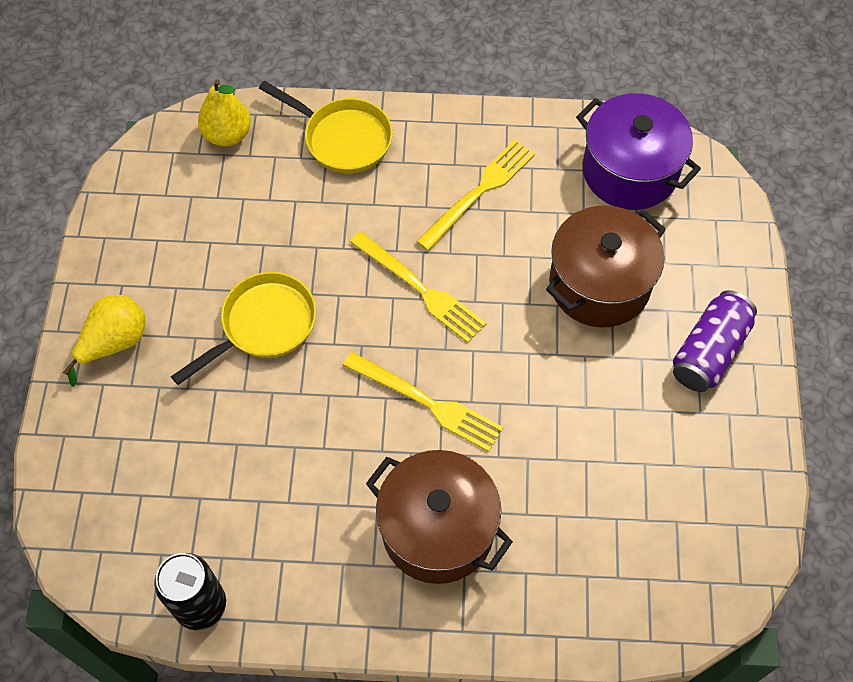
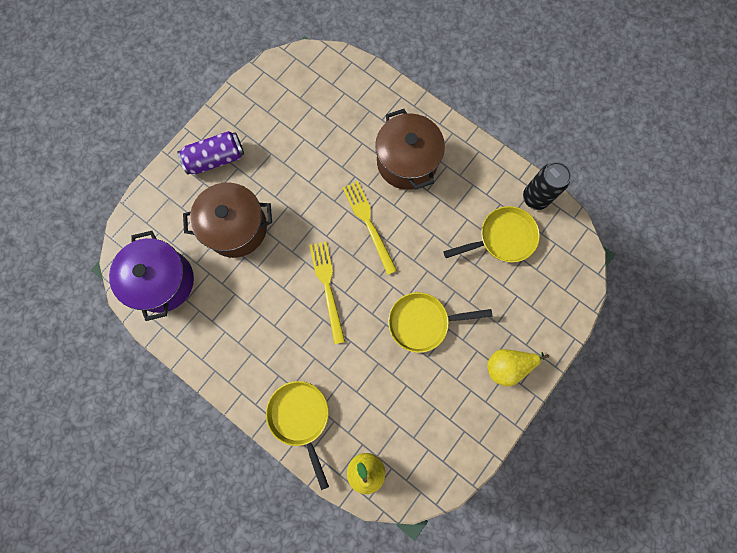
camera: 145 degrees left, 15 degrees up
yellow fork [416,140,535,251] -> none
none -> yellow pan [443,206,540,262]

